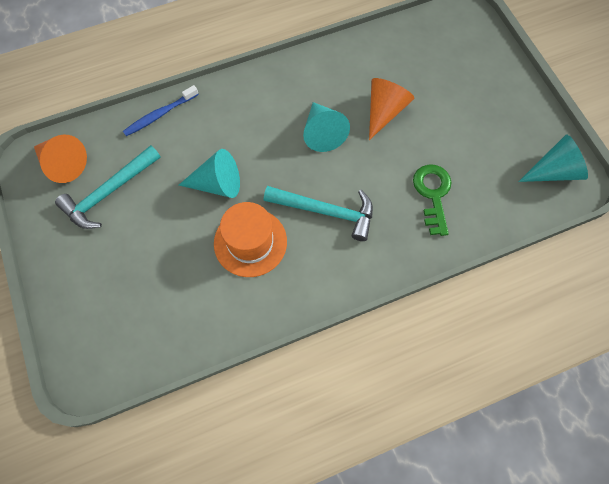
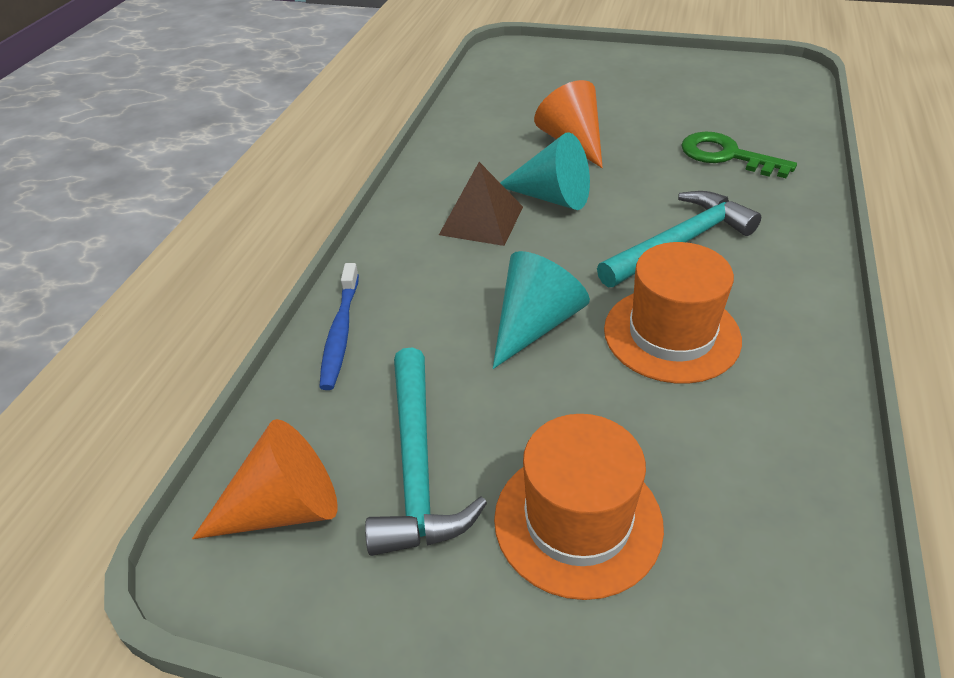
camera: 50 degrees left, 25 degrees down
turquoise cone [518,135,588,182] -> none
none -> brown pyramid [439,162,523,246]
none -> orange hat [494,414,664,600]

